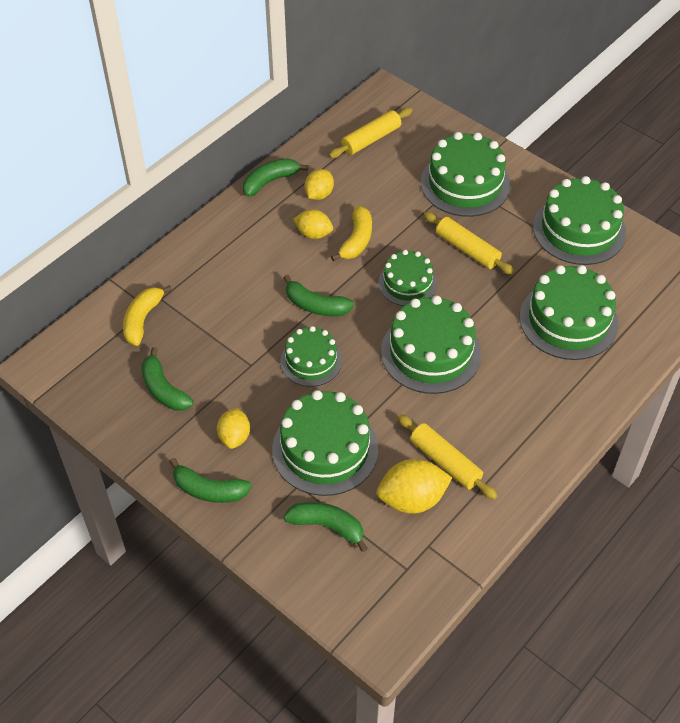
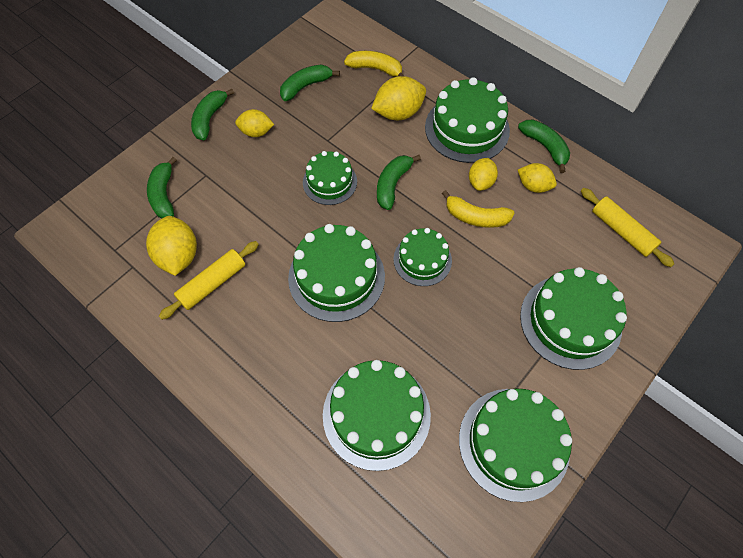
camera: 90 degrees right, 10 degrees up
green cake [272,390,378,496] -> green cake moved to [425,77,510,163]
green banana [284,502,368,552] -> green banana turned 150 degrees clockwise [147,157,177,219]
yellow rolling pin [424,212,515,275] -> none
none -> yellow lemon [371,76,426,120]

